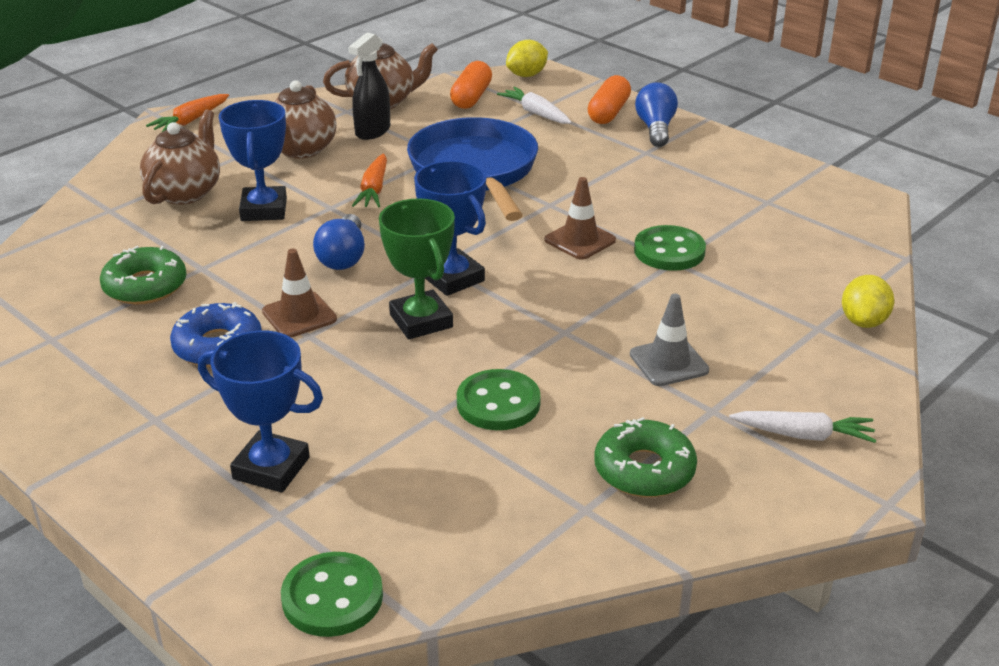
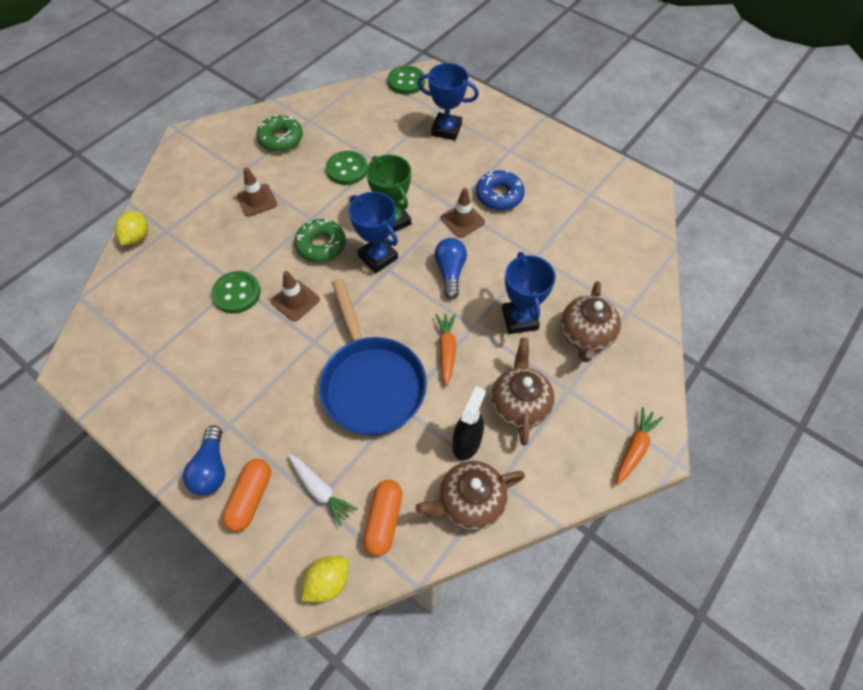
camera: 175 degrees right, 25 degrees up
green donut [100,246,187,305] -> green donut moved to [294,218,346,262]
grey traffic cone [630,293,709,386] -> brown traffic cone [237,167,277,216]
white carrot [729,411,877,443] -> none

